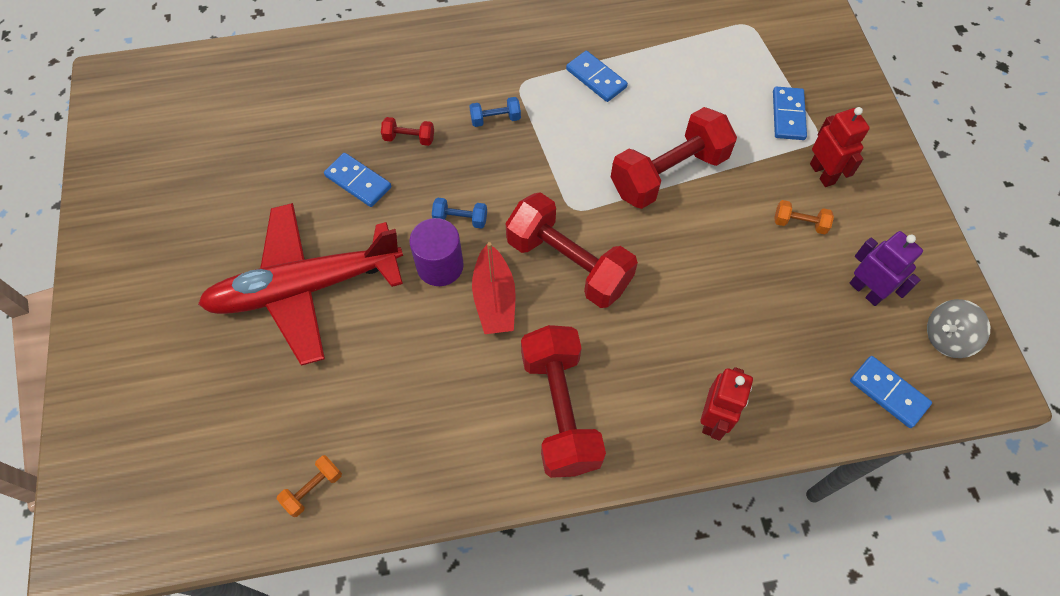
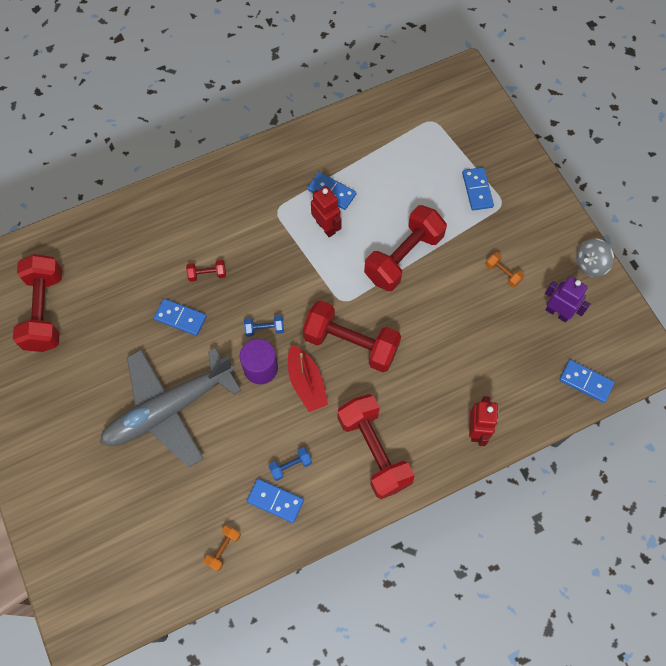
camera: 15 degrees left, 5 degrees up
red plane [198,203,403,366] -> grey plane [100,348,241,467]
blue dumbbell [469,97,521,127] -> blue dumbbell moved to [268,447,312,481]
orange dumbbell [774,200,834,235] -> orange dumbbell turned 45 degrees clockwise [486,252,525,288]
red robot [810,107,870,187] -> red robot moved to [311,186,342,237]
grey spinning top [927,299,990,358] -> grey spinning top moved to [576,238,614,277]
none -> red dumbbell [13,254,62,352]
none -> blue domino [247,479,304,523]

